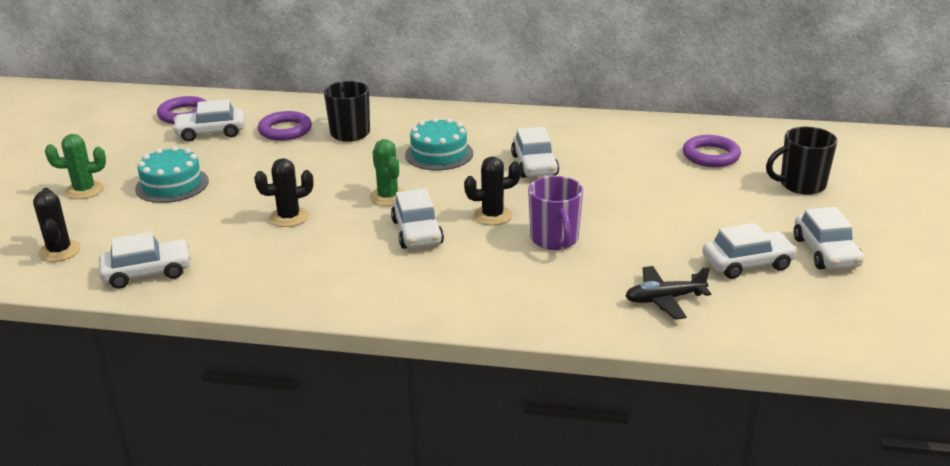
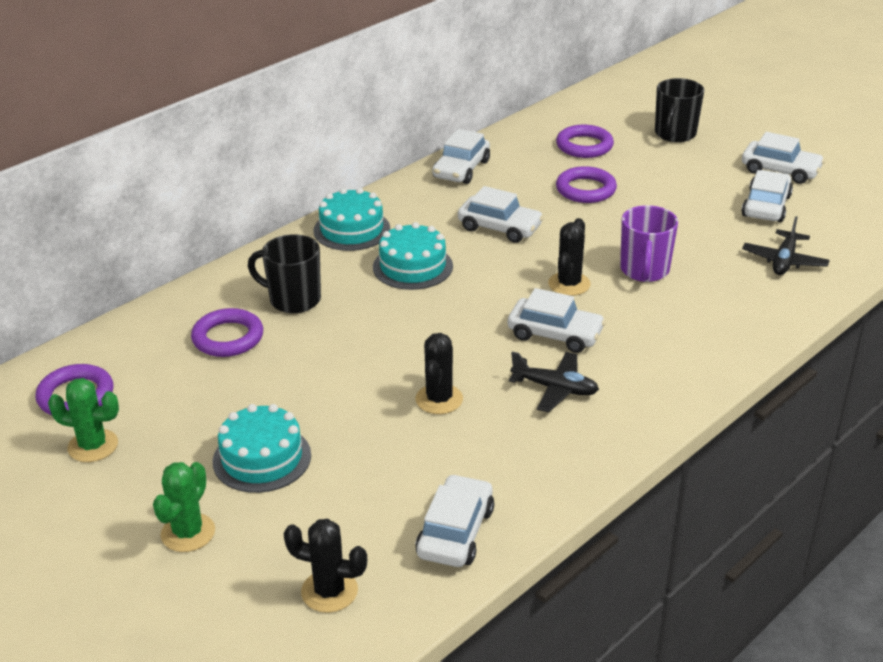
camera: 55 degrees left, 5 degrees up
white car [172,99,245,142] -> white car moved to [432,129,490,184]
green cactus [369,139,404,206] -> green cactus moved to [48,378,119,462]
purple mug [528,176,583,250] -> purple mug turned 75 degrees clockwise [620,205,678,282]
none -> turquoise cake [313,188,390,251]
none -> black plane [509,352,599,412]
none -> purple ring [556,166,617,203]

